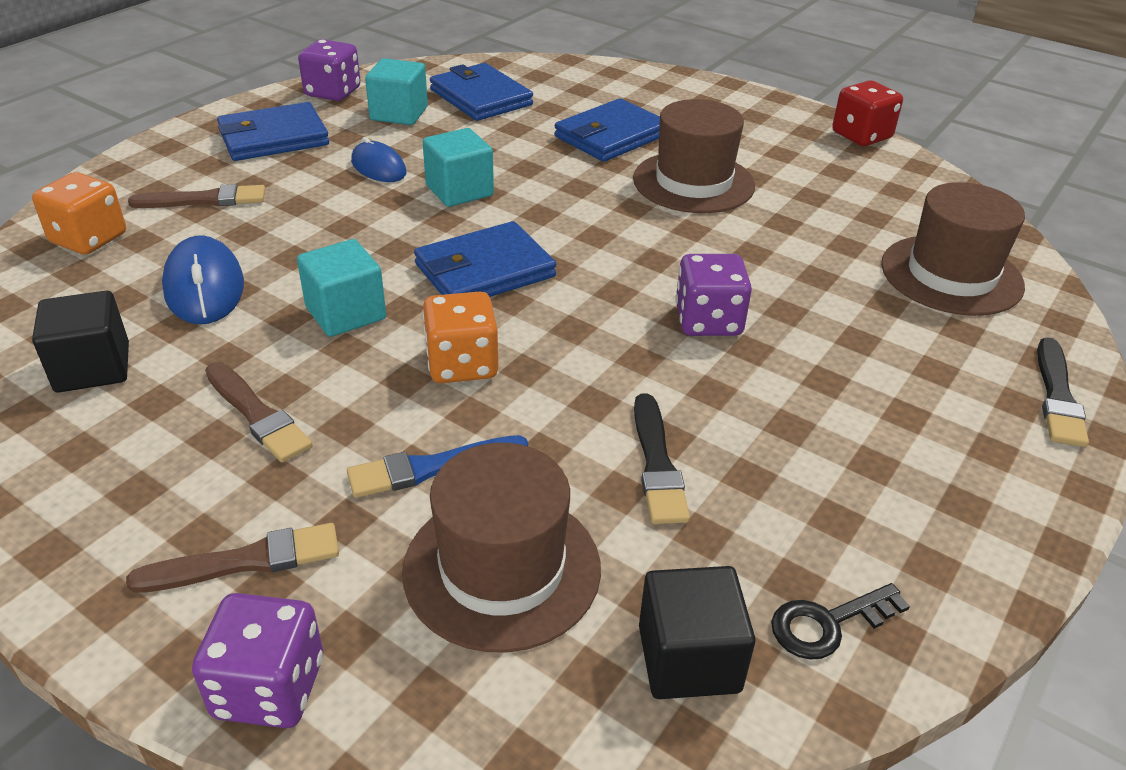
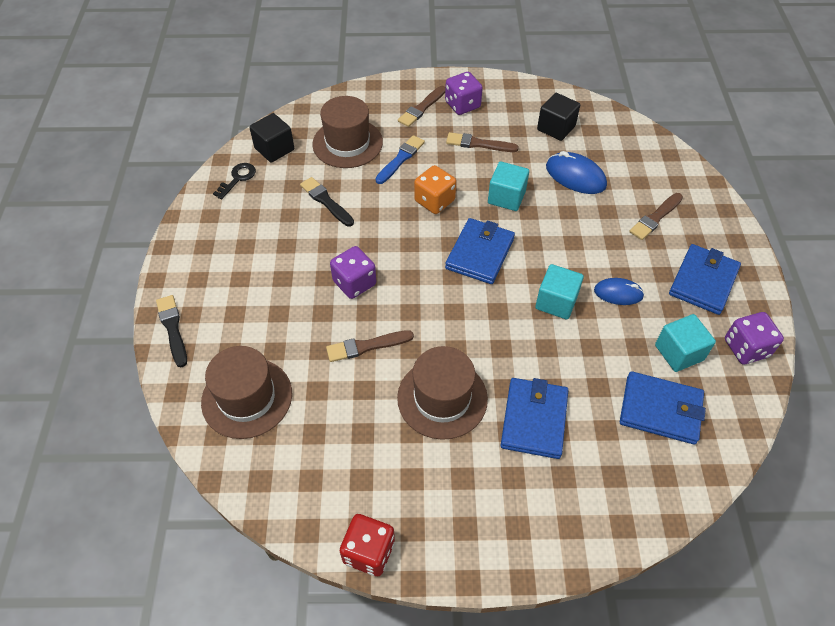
camera: 145 degrees right, 15 degrees up
orange dice [32,172,126,255] -> none
purple dice [192,593,323,728] -> purple dice moved to [445,72,483,115]
none -> brown brush [326,330,414,362]

